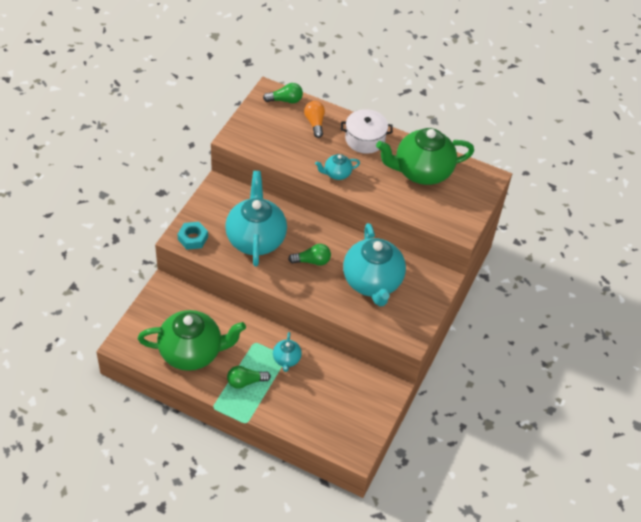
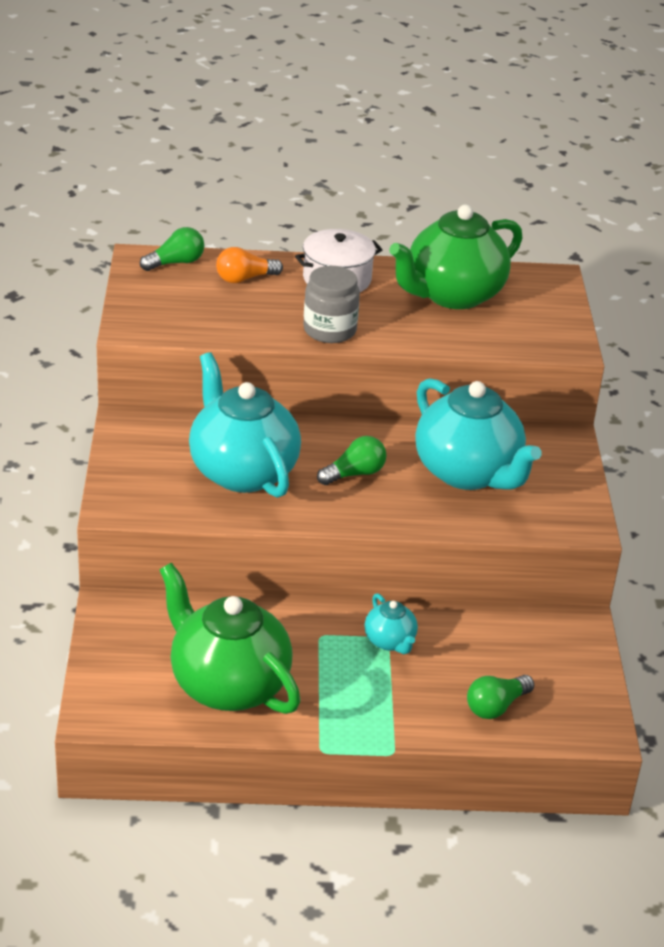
camera: 25 degrees left, 15 degrees down
green teapot [138,310,246,371] -> green teapot turned 105 degrees counterclockwise [160,563,301,714]
turquoise nut [178,222,208,250] -> none
green light bulb [227,366,271,389] -> green light bulb moved to [467,675,534,719]
orange light bulb [304,101,325,138] -> orange light bulb turned 75 degrees counterclockwise [216,247,283,283]
turquoise teapot [315,154,360,180] -> grey jar [303,266,360,343]

